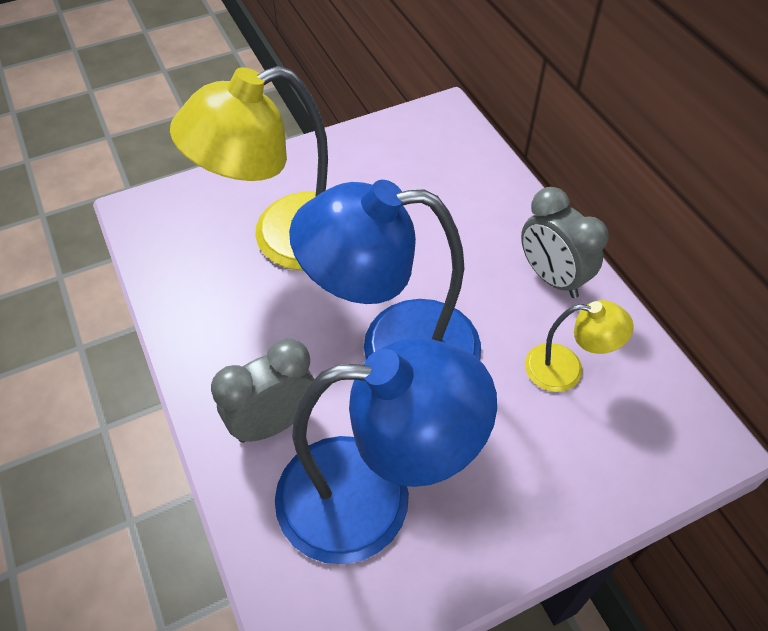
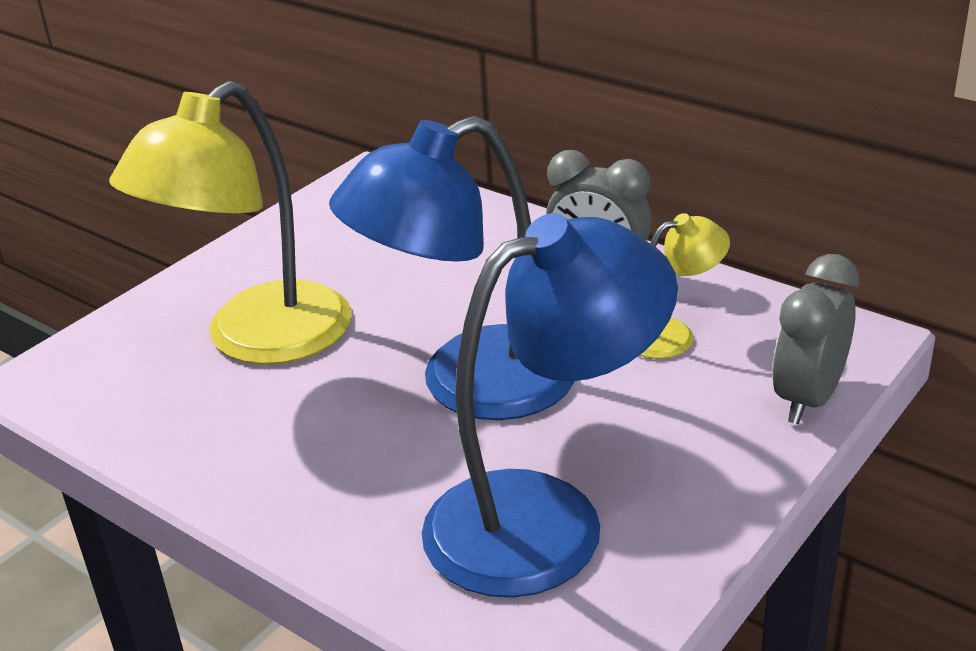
camera: 25 degrees left, 20 degrees down
grey clock [211,338,314,443] -> grey clock moved to [772,254,859,424]

